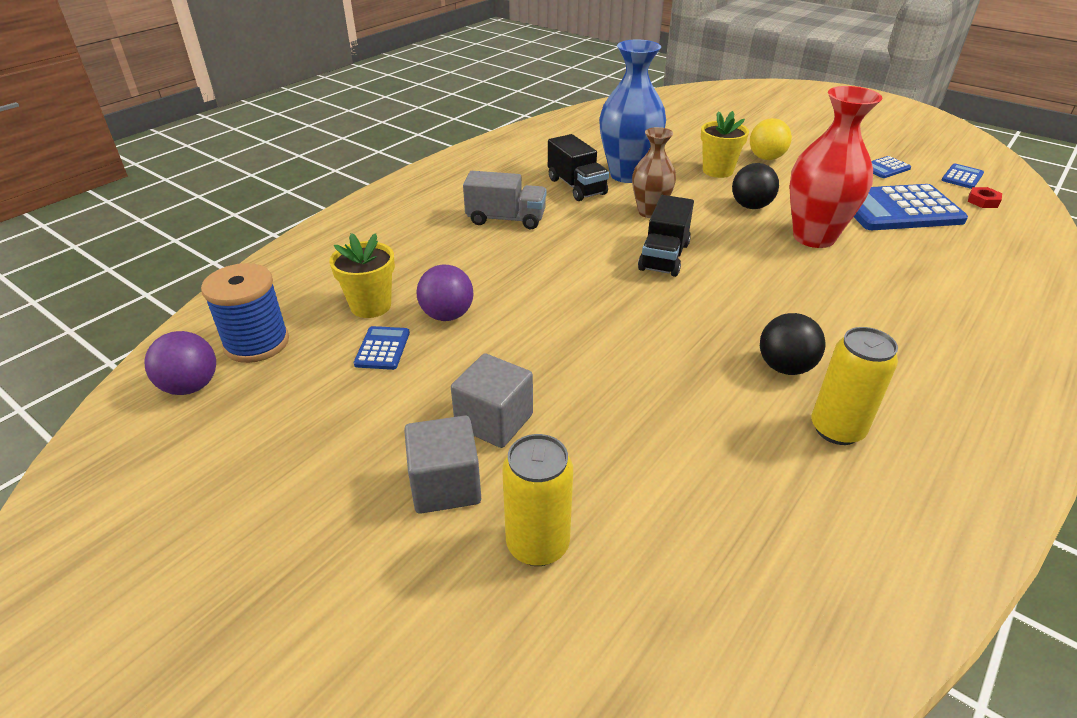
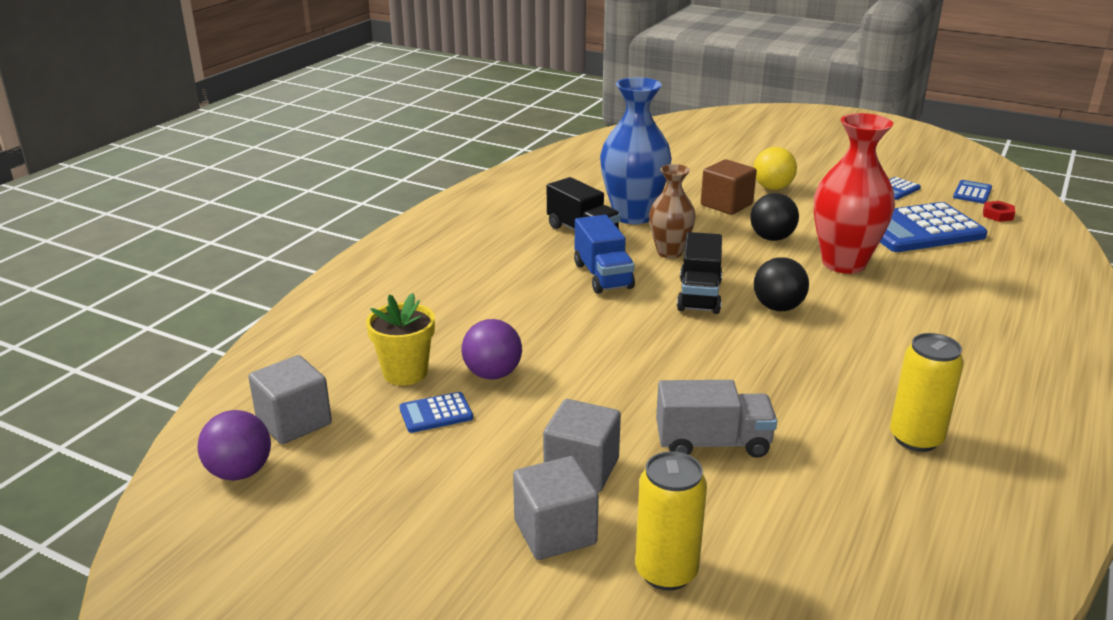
camera: 10 degrees left, 10 degrees down
blue spool [201,263,289,363] -> grey cube [248,355,332,444]
blue calculator [354,326,410,370] -> blue calculator turned 105 degrees counterclockwise [399,392,473,433]
grey truck [463,171,547,229] -> grey truck moved to [656,380,777,458]
yellow flower pot [701,111,749,178] -> brown cube [701,159,757,215]
black ball [760,313,826,375] -> black ball moved to [754,257,809,311]
none -> blue truck [574,215,635,294]

